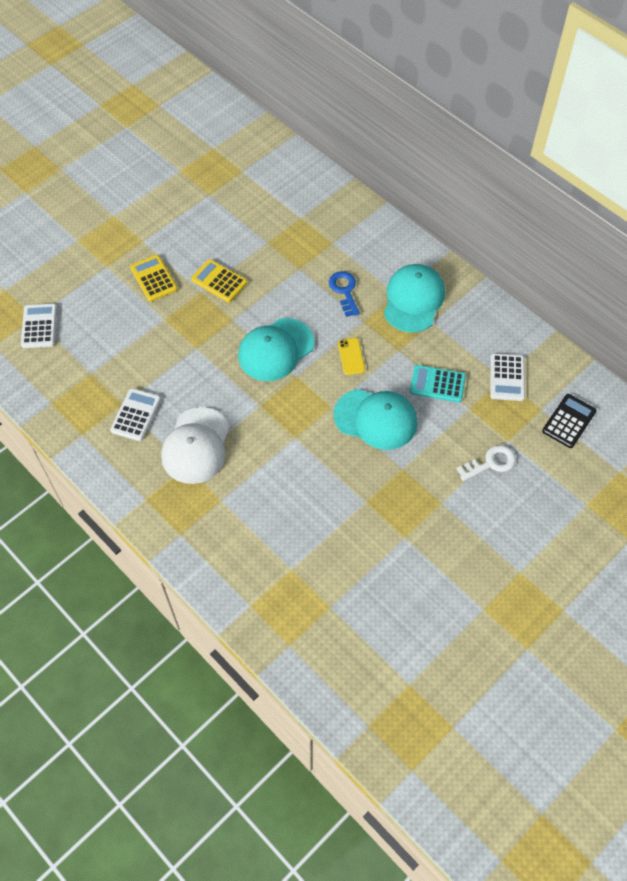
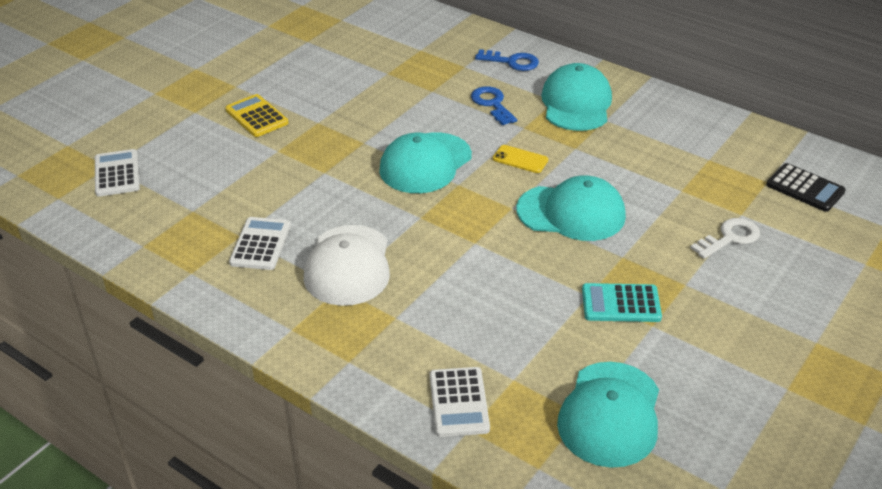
camera: 10 degrees left, 20 degrees down
yellow calculator [191,259,247,303] -> none
yellow phone [338,338,365,375] -> yellow phone turned 45 degrees counterclockwise [493,145,548,173]
turquoise calculator [410,365,466,403] -> turquoise calculator moved to [582,283,662,322]
white calculator [490,353,525,401] -> white calculator moved to [430,367,490,437]
black calculator [542,394,597,448] -> black calculator turned 105 degrees clockwise [766,163,846,212]
none -> blue key [475,49,539,71]
none -> turquoise cap [557,362,659,468]

